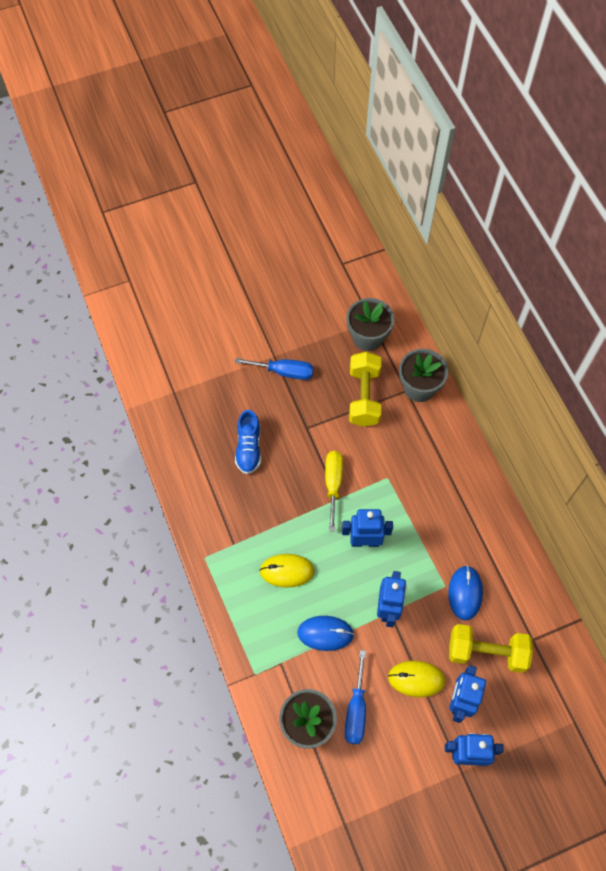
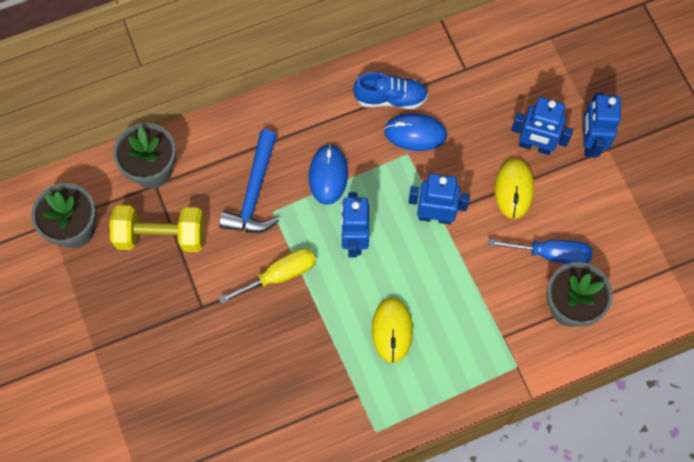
camera: 90 degrees left, 5 degrees up
blue screwdriver [235,358,314,380] -> none
blue shoe [235,410,261,474] -> blue shoe moved to [353,72,428,109]
blue mouse [297,616,354,651] -> blue mouse moved to [309,144,348,205]
yellow screwdriver [325,451,343,531] -> yellow screwdriver turned 150 degrees clockwise [218,248,316,304]
yellow dumbbell [449,624,533,673] -> none
none -> blue hammer [219,129,279,233]

